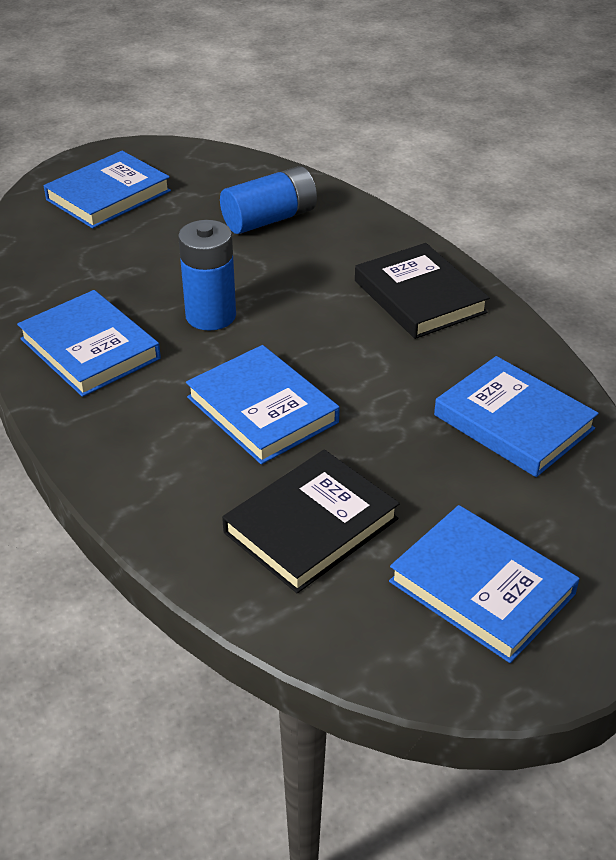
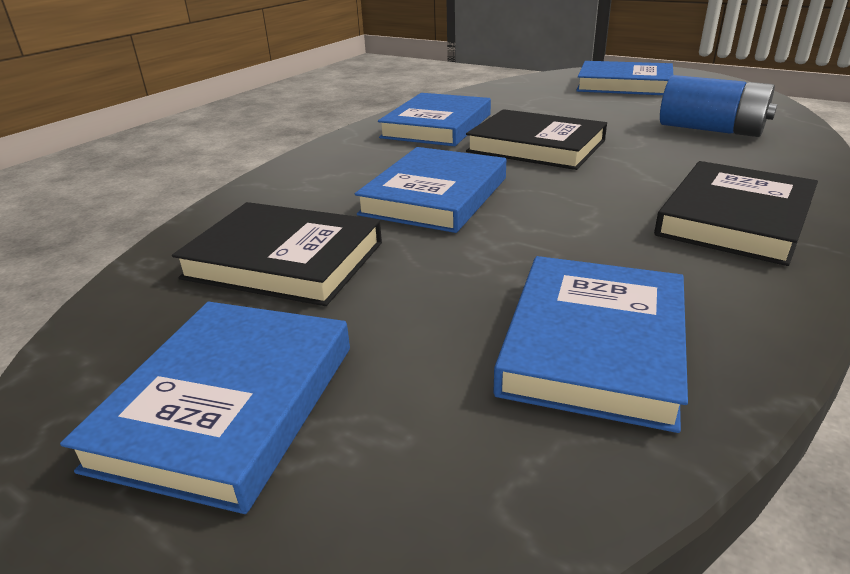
camera: 65 degrees right, 10 degrees down
blue battery [178,220,236,331] -> black book [466,109,607,170]

